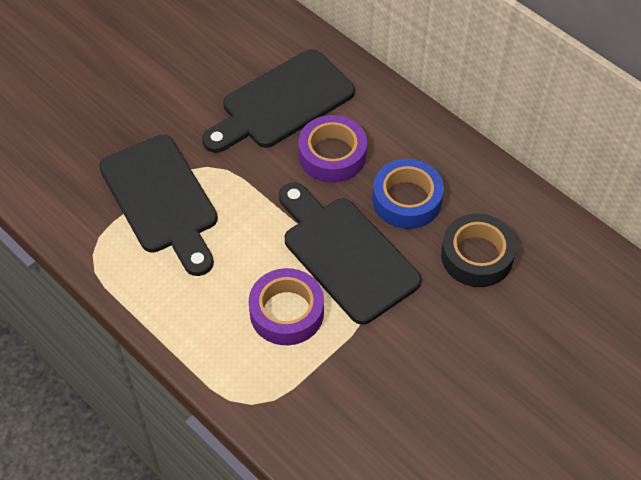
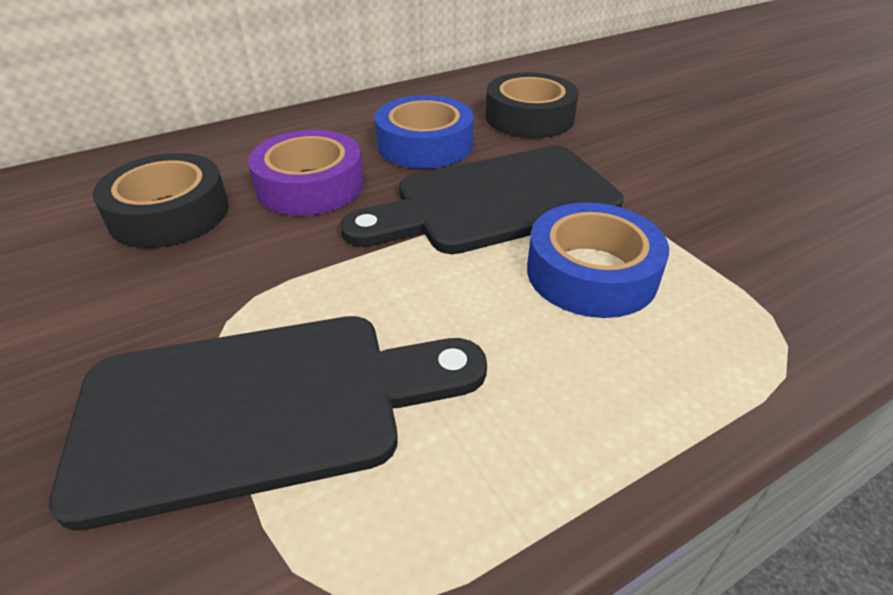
camera: 75 degrees left, 15 degrees down
black cutting board [202,49,355,153] -> black tape [93,153,229,248]
purple tape [249,268,324,345] -> blue tape [527,202,669,318]

